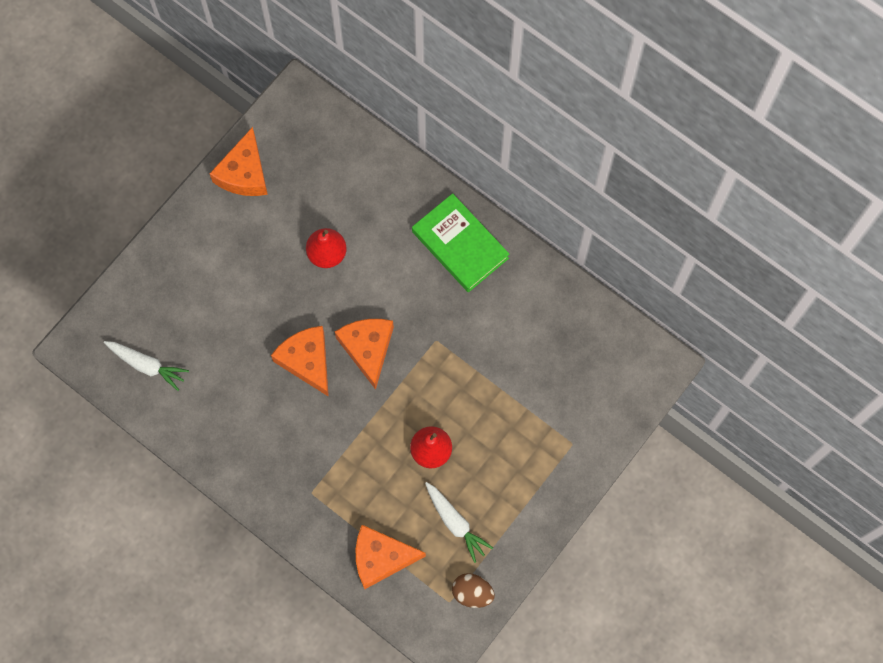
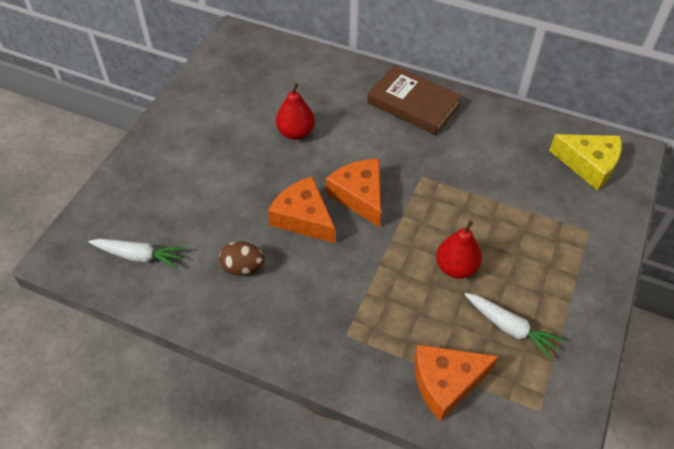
camera: 15 degrees left, 20 degrees down
orange cheese [209,127,268,196] -> none
green book [412,193,509,292] -> brown book [367,65,462,135]
brown egg [452,573,495,608] -> brown egg moved to [219,241,265,275]
none -> yellow cheese [549,134,622,191]

